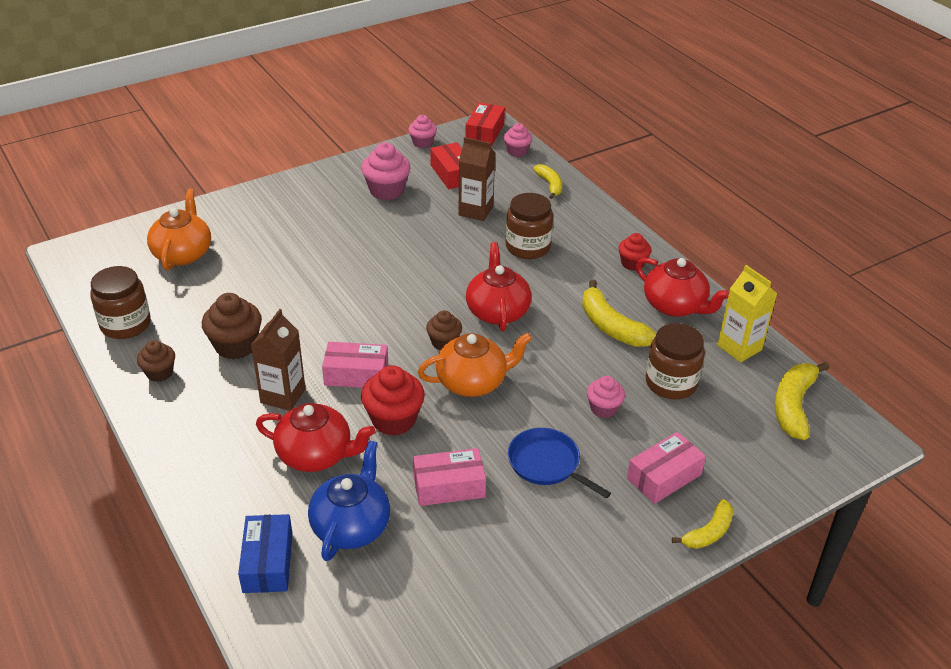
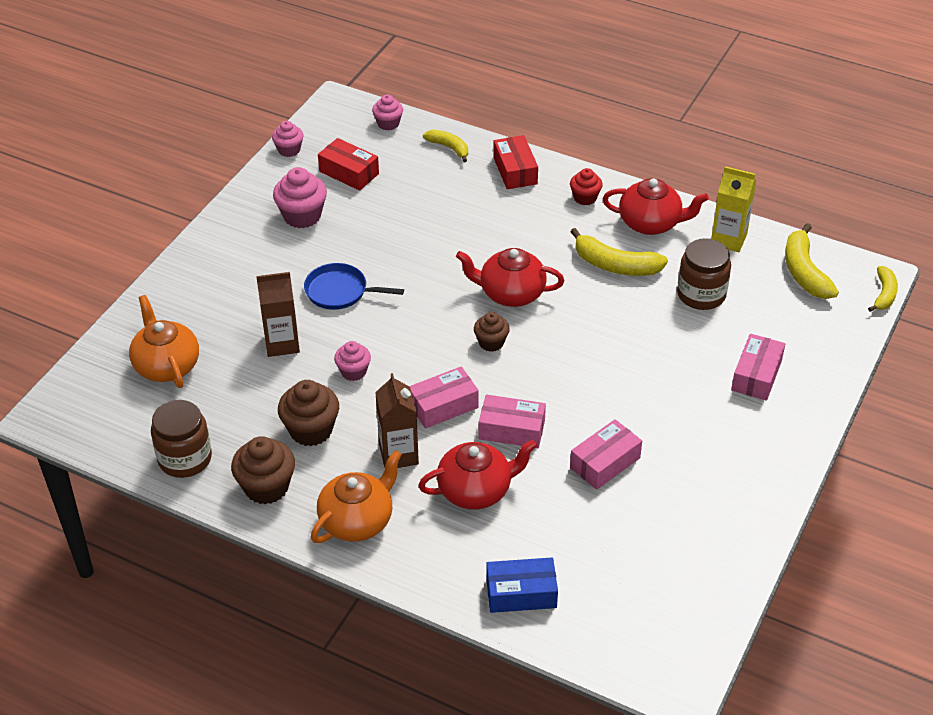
camera: 30 degrees left, 5 degrees up
brown cupcake [137,340,175,382] -> brown cupcake [231,436,295,504], size x1.62
blue box [238,514,293,593] -> blue box turned 60 degrees counterclockwise [486,557,558,613]
blue teapot [308,440,390,561] -> none
red cupcake [361,365,425,436] -> pink box [479,395,546,448]
orange teapot [418,333,532,397] -> orange teapot moved to [311,450,402,543]
brown carton [458,137,495,221] -> brown carton moved to [256,272,300,357]
red box [465,103,505,146] -> red box moved to [493,135,538,189]
red teapot [466,242,532,331] -> red teapot turned 45 degrees counterclockwise [456,248,564,307]
brown jar [506,193,553,259] -> none
blue pan [508,428,611,498] -> blue pan moved to [304,263,404,310]
pink cupcake [587,376,625,418] -> pink cupcake moved to [334,341,371,381]
yellow banana [672,499,733,549] -> yellow banana moved to [868,266,898,312]

